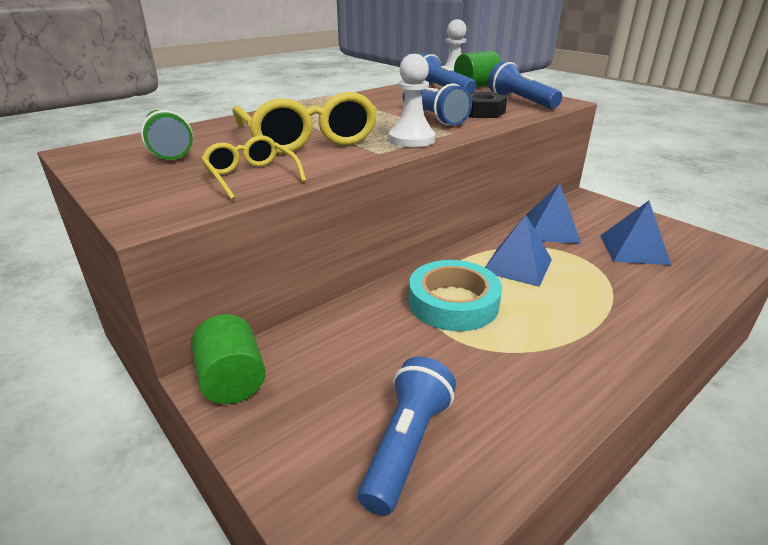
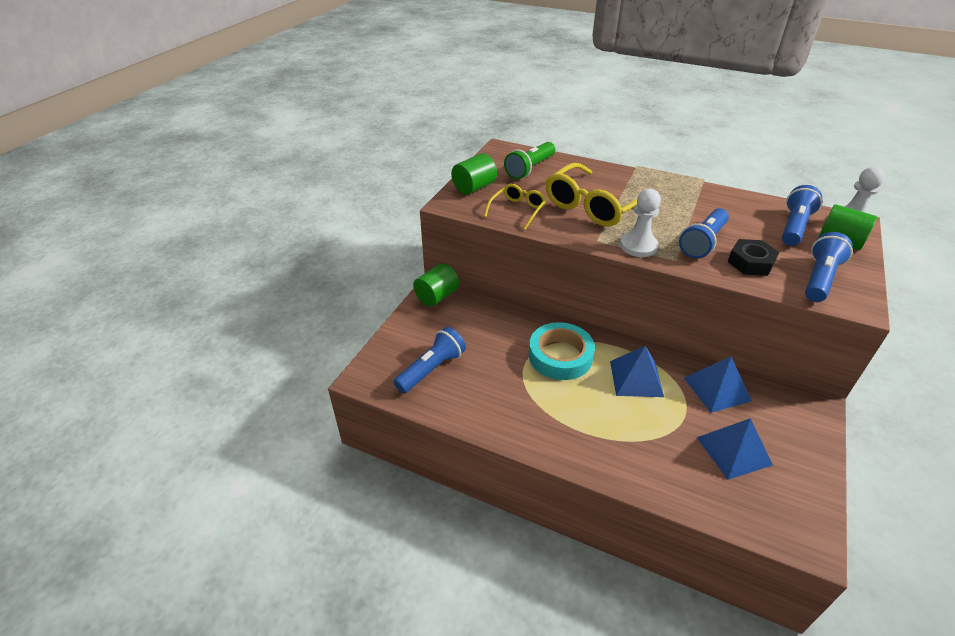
camera: 65 degrees right, 10 degrees up
blue flashlight [358,357,456,516] -> blue flashlight turned 45 degrees counterclockwise [394,327,466,393]
none -> green cylinder [451,153,497,195]

